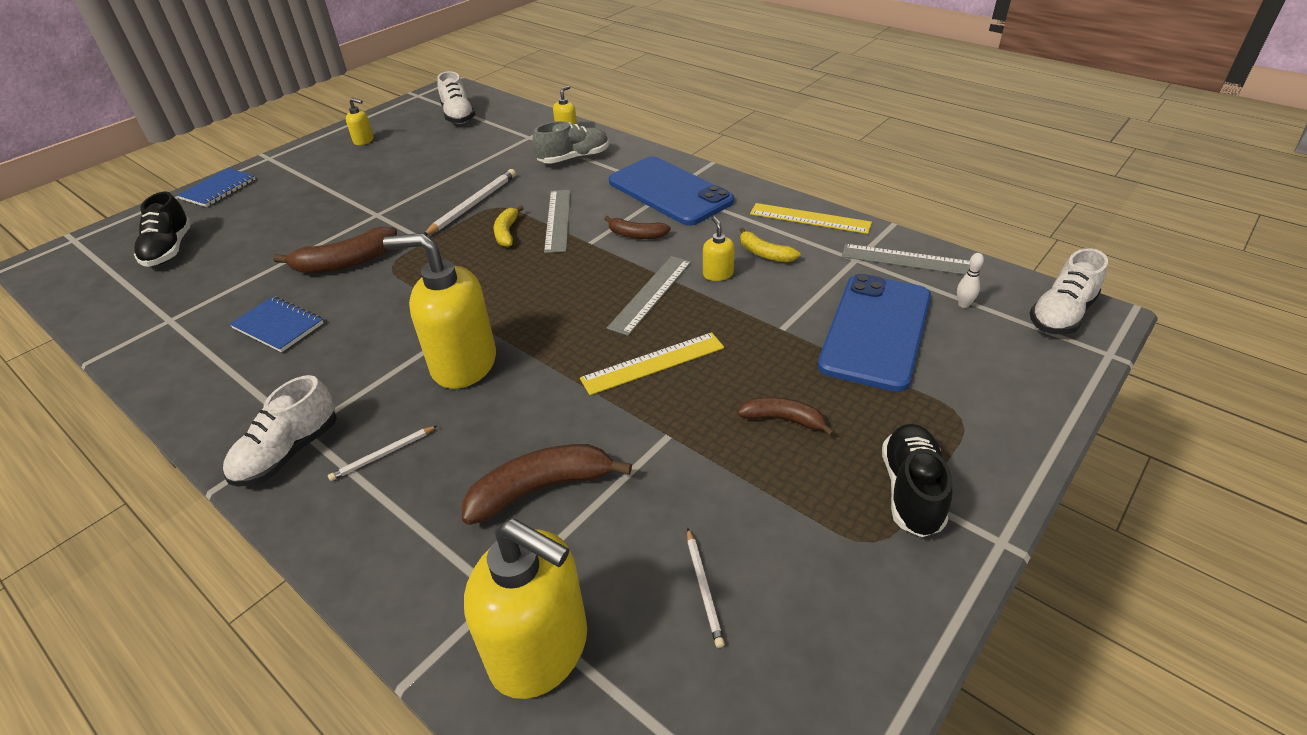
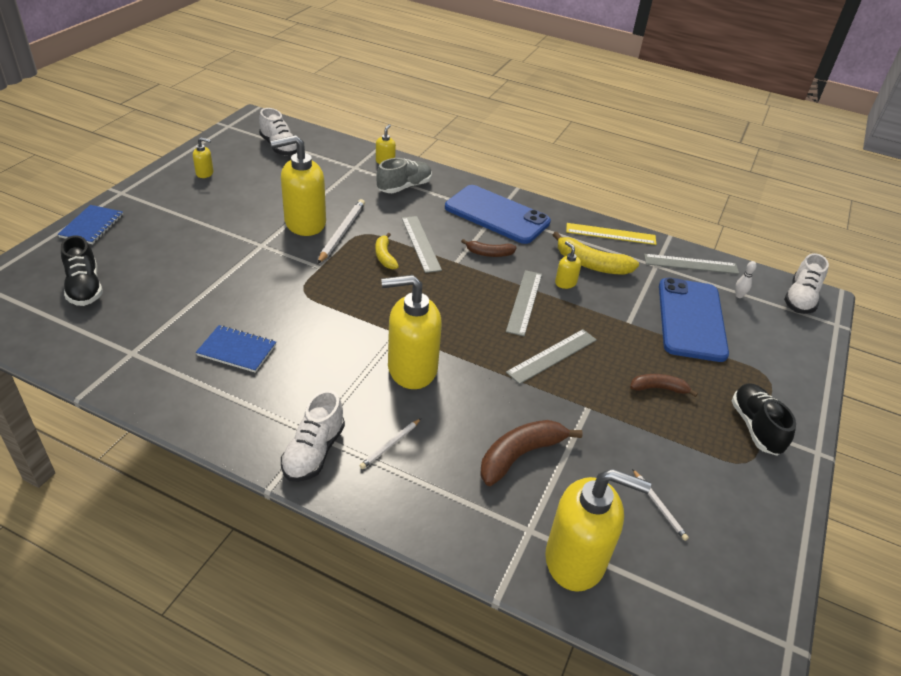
camera: 20 degrees left, 0 degrees up
brown banana [273,227,397,273] -> none
yellow ruler [580,332,724,395] -> grey ruler [506,329,597,384]
yellow banana [740,227,800,262] -> yellow banana [553,232,639,275], size x1.65
none -> yellow soap dispenser [271,135,326,236]

